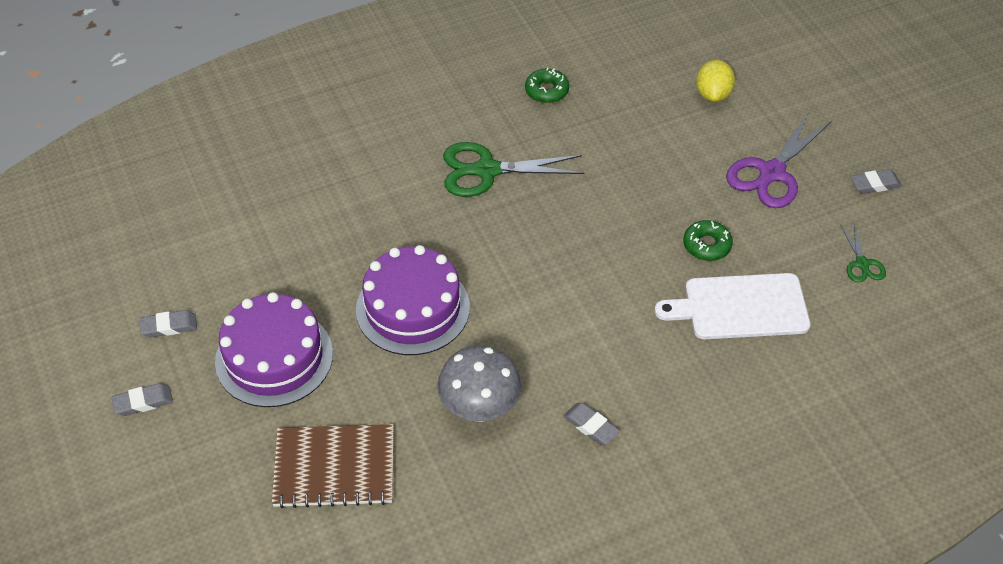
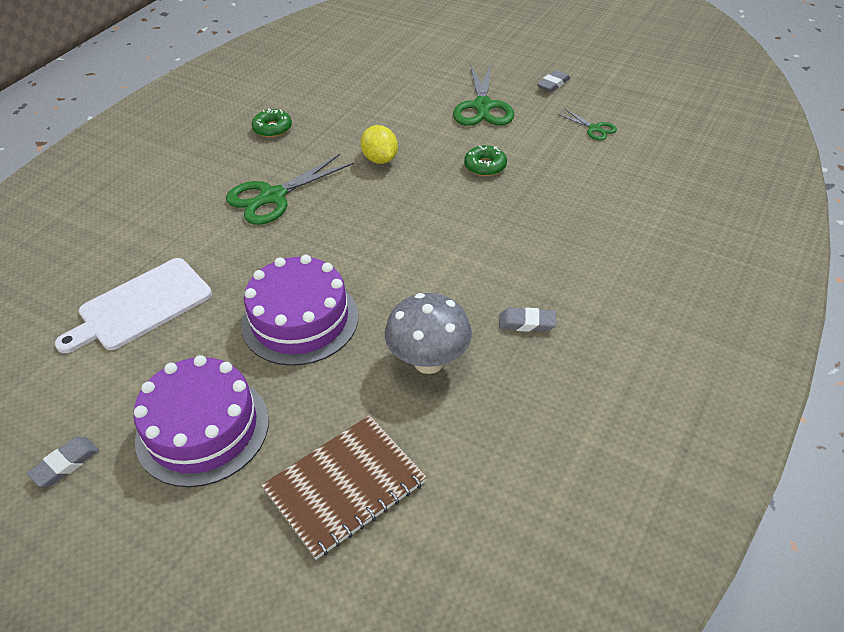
camera: 35 degrees left, 5 degrees down
grey eraser [112,383,173,416] -> none
white cutting board [655,273,811,339] -> white cutting board moved to [55,258,212,353]
yellow lemon [696,60,735,102] -> yellow lemon moved to [361,125,398,164]
purple scissors [726,112,832,208] -> green scissors [453,63,514,126]

